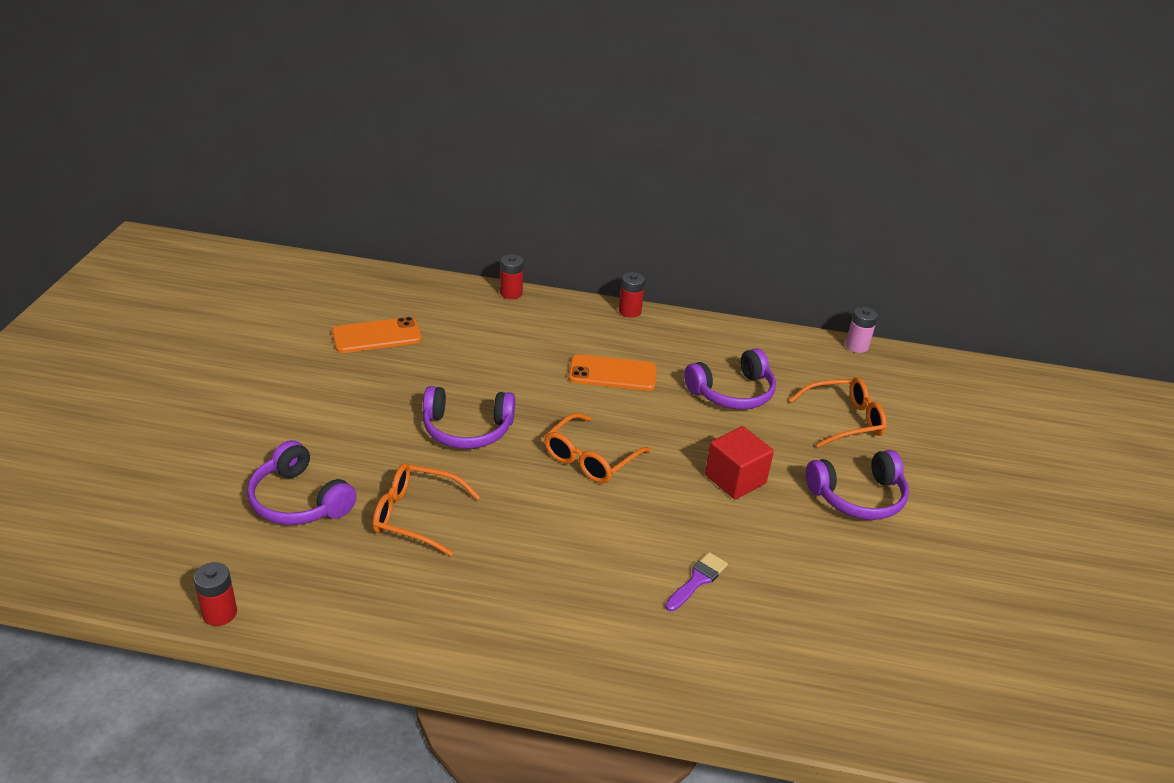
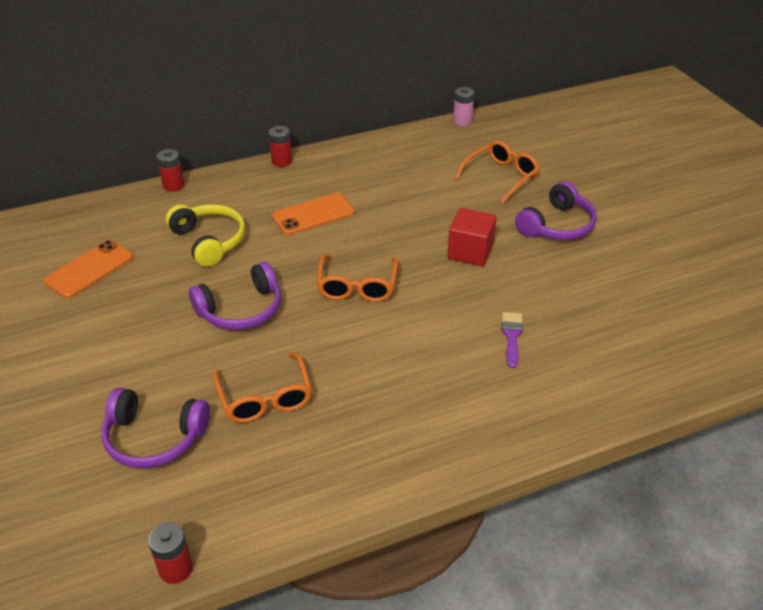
camera: 30 degrees left, 5 degrees up
orange glasses [373,463,480,556] -> orange glasses turned 90 degrees counterclockwise [213,352,312,423]
purple headphones [684,348,776,409] -> none
none -> yellow headphones [166,204,245,267]

